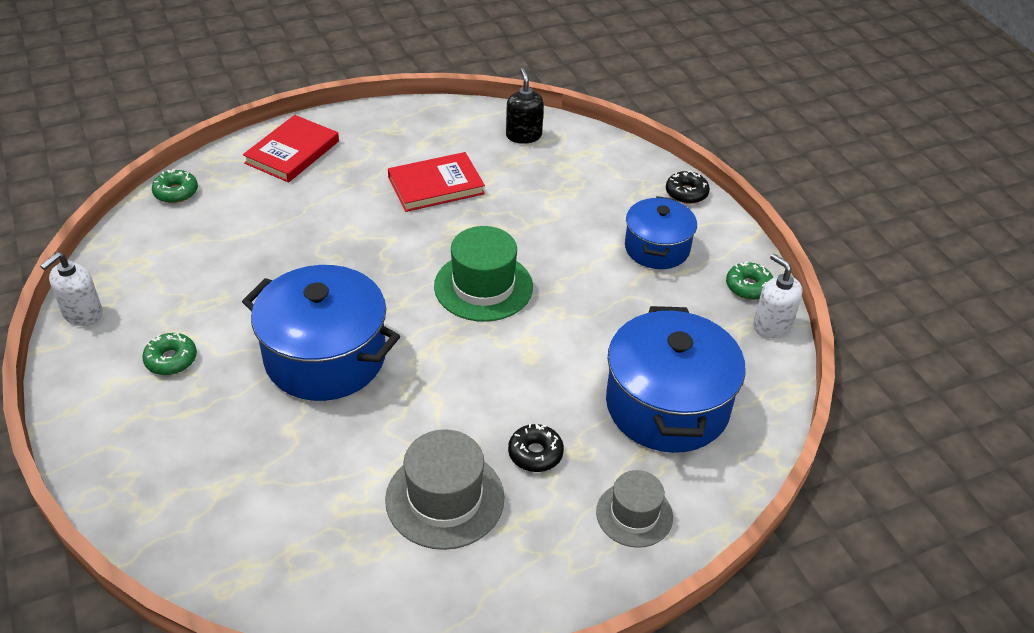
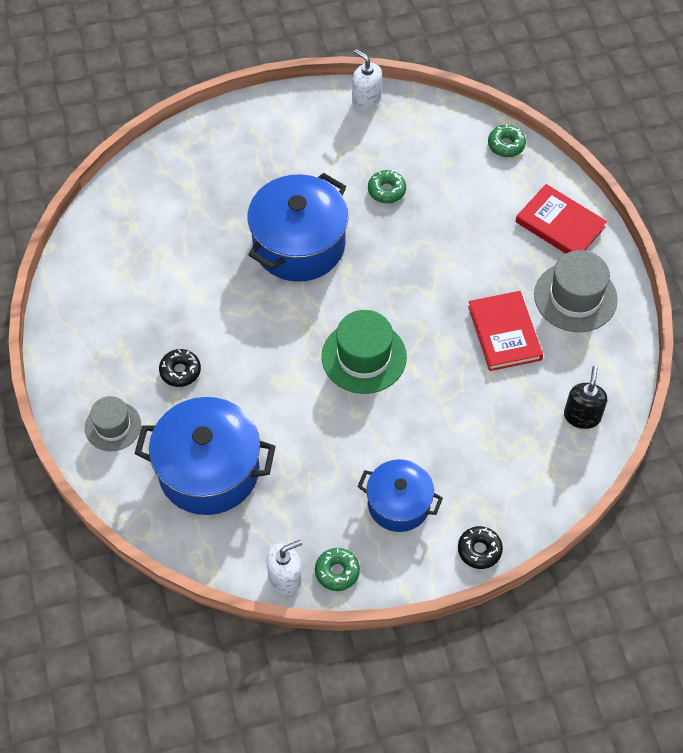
camera: 100 degrees right, 15 degrees up
green donut [142,333,197,375] -> green donut moved to [368,170,406,203]
grey hat [385,429,505,550] -> grey hat moved to [534,250,618,332]
black soap dispenser [506,68,544,144] -> black soap dispenser turned 75 degrees counterclockwise [564,366,607,429]

